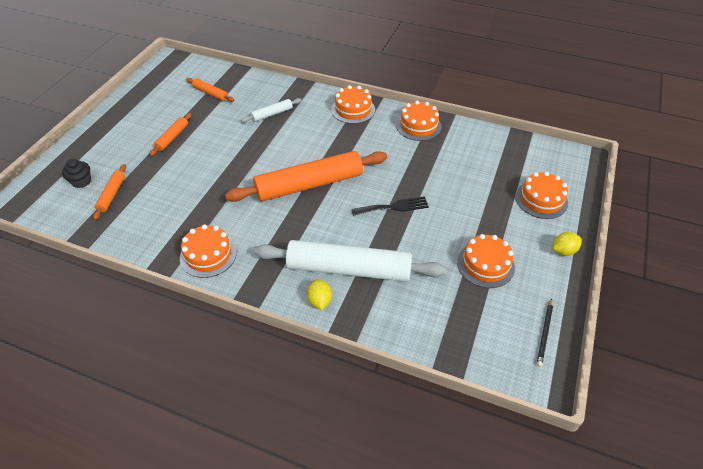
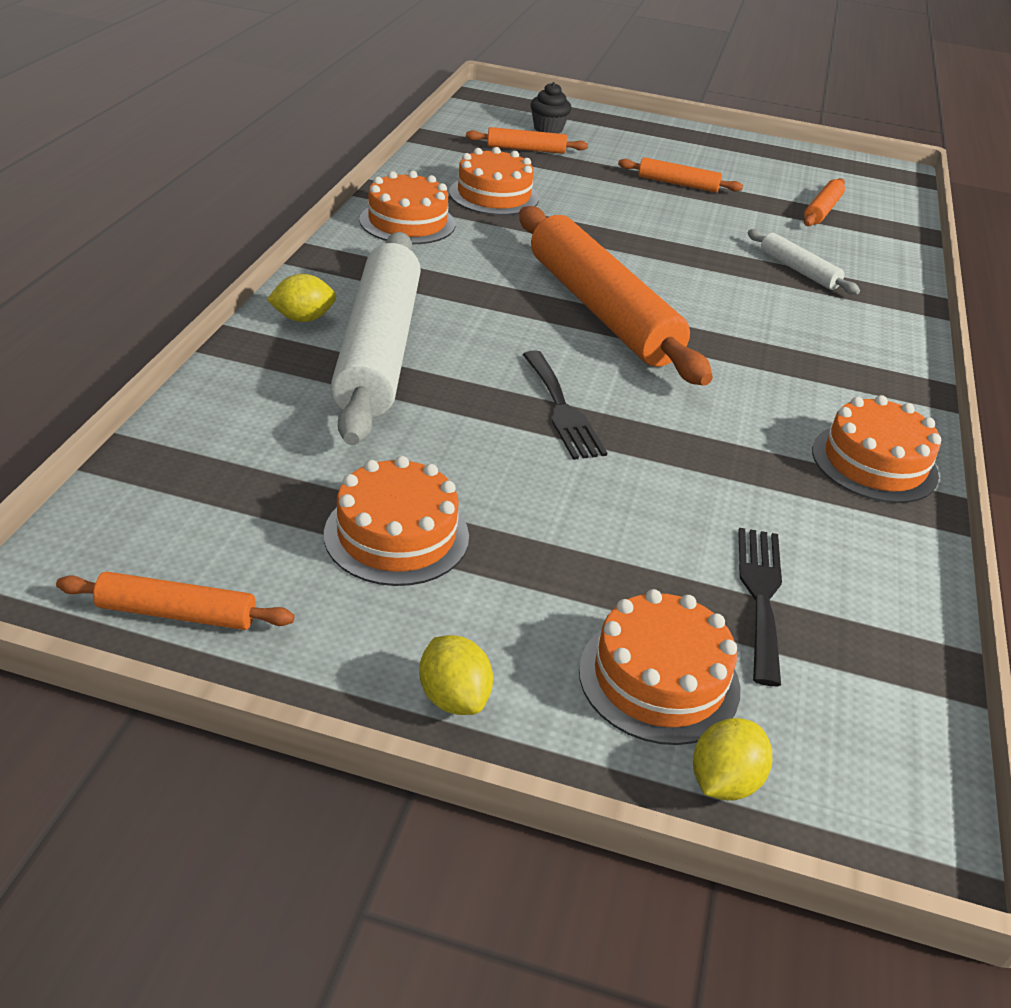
camera: 80 degrees right, 10 degrees down
orange cake [331,85,375,124] -> orange cake moved to [449,147,539,215]
black pencil [537,299,553,367] -> orange rolling pin [56,571,294,630]
none -> yellow lemon [693,718,772,801]
none -> black fork [738,528,782,686]

